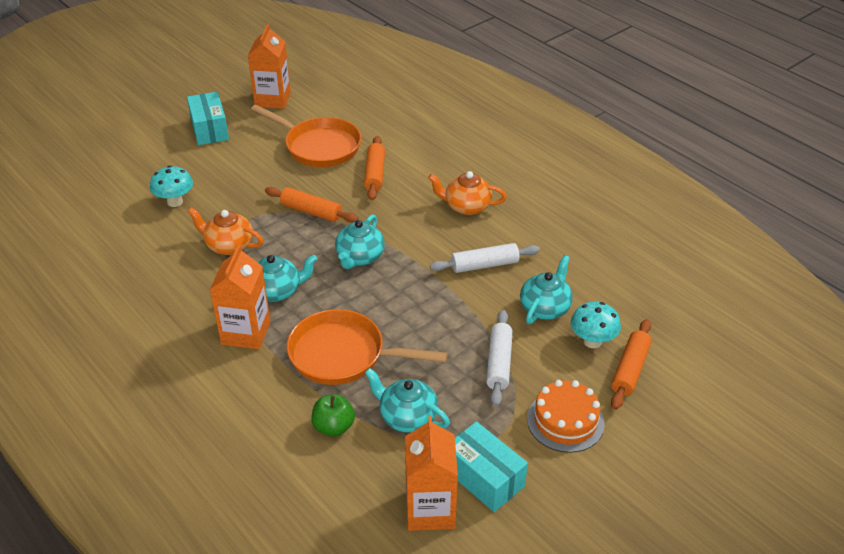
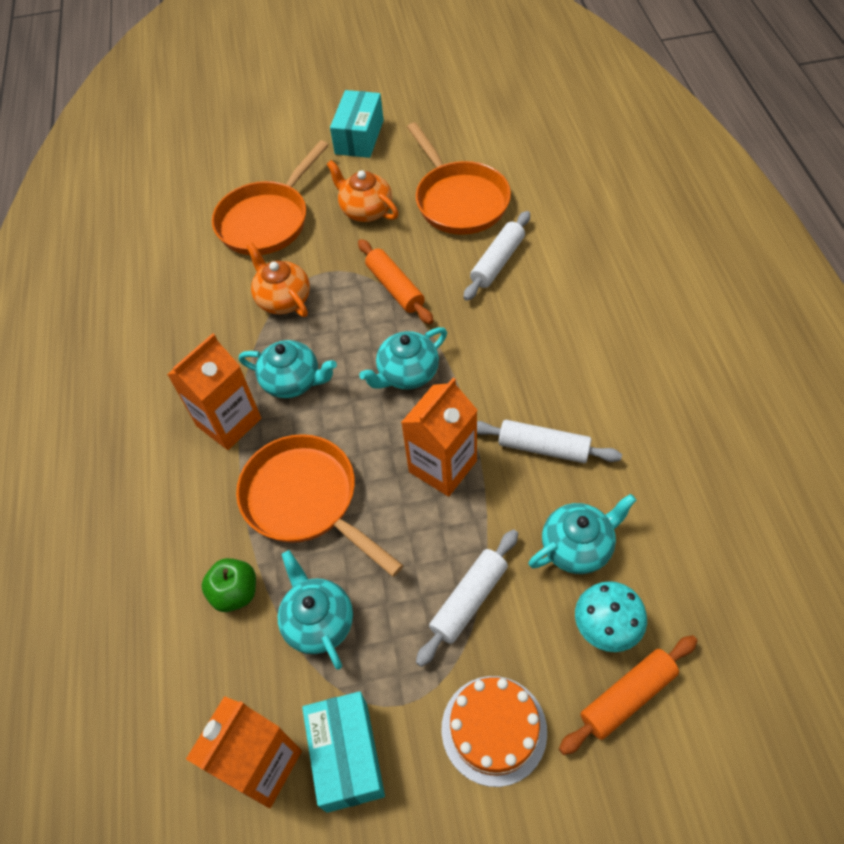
camera: 35 degrees right, 15 degrees up
turquoise mushroom [150,165,193,207] -> orange pan [212,140,329,255]
orange carton [248,24,291,109] -> orange carton moved to [401,378,477,497]
orange rolling pin [364,136,385,200] -> white rolling pin [463,211,530,301]
orange teapot [428,171,507,215] -> orange teapot moved to [326,160,399,222]

